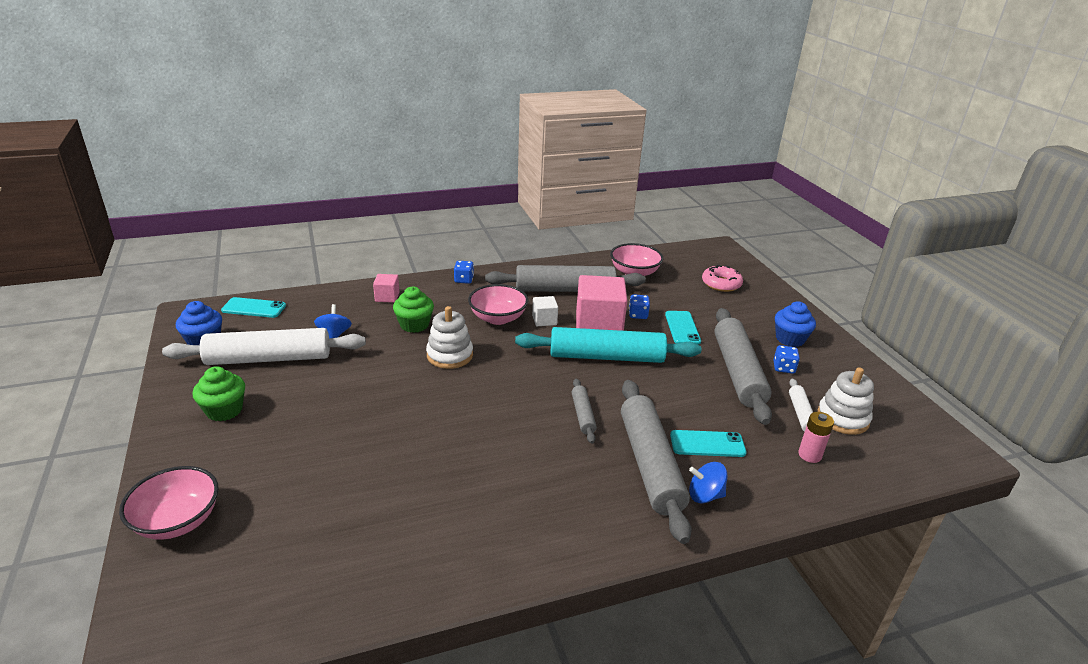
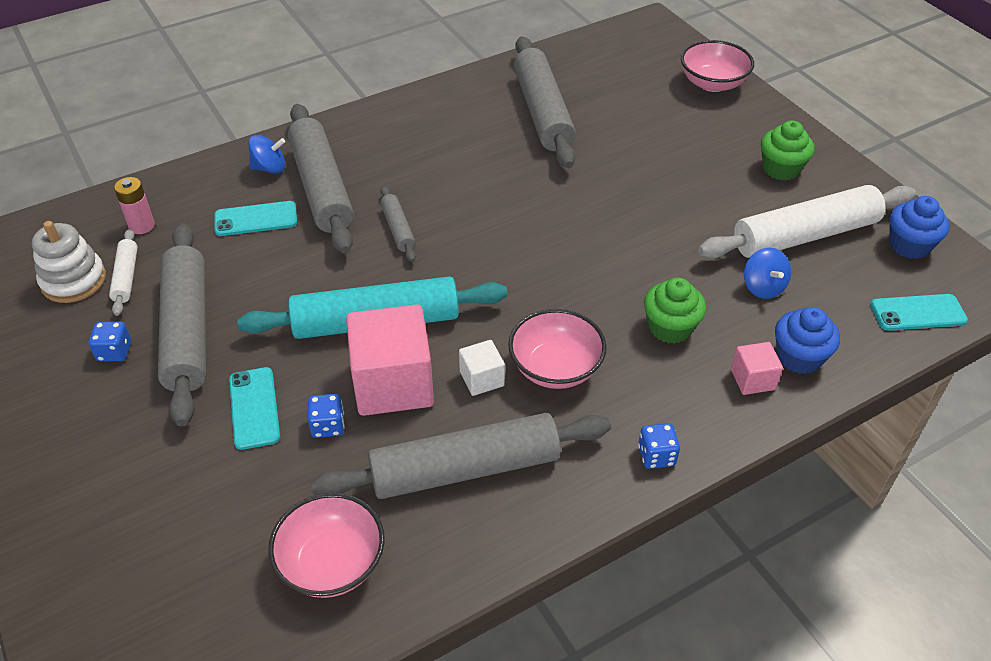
camera: 170 degrees right, 15 degrees up
white stacking toy [426,306,473,369] -> none
pink donut [702,265,743,292] -> none
blue cupcake [775,301,816,347] -> blue cupcake moved to [775,307,840,374]
none -> grey rolling pin [514,36,576,168]

